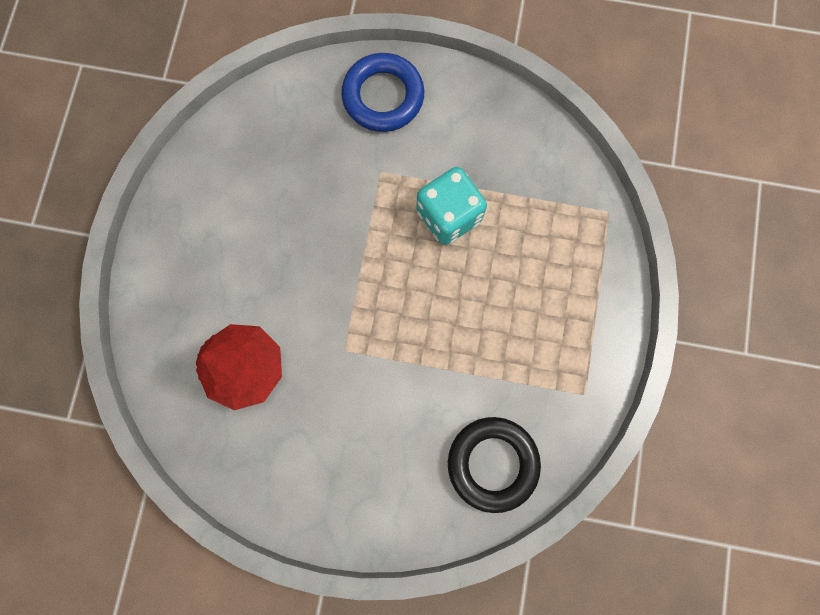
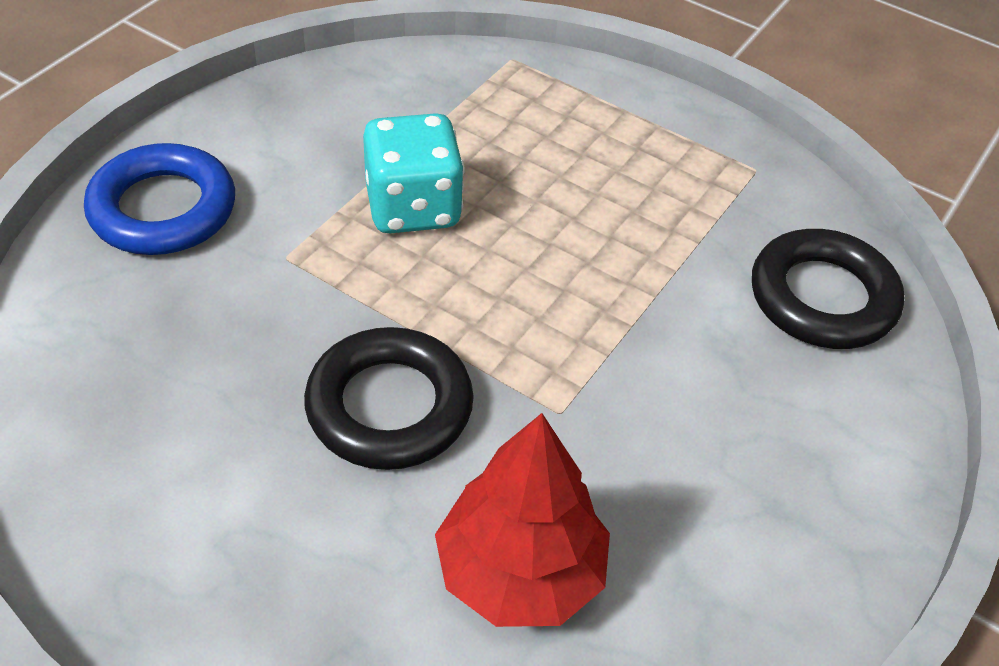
camera: 70 degrees left, 30 degrees down
none -> black ring [304,327,474,470]

